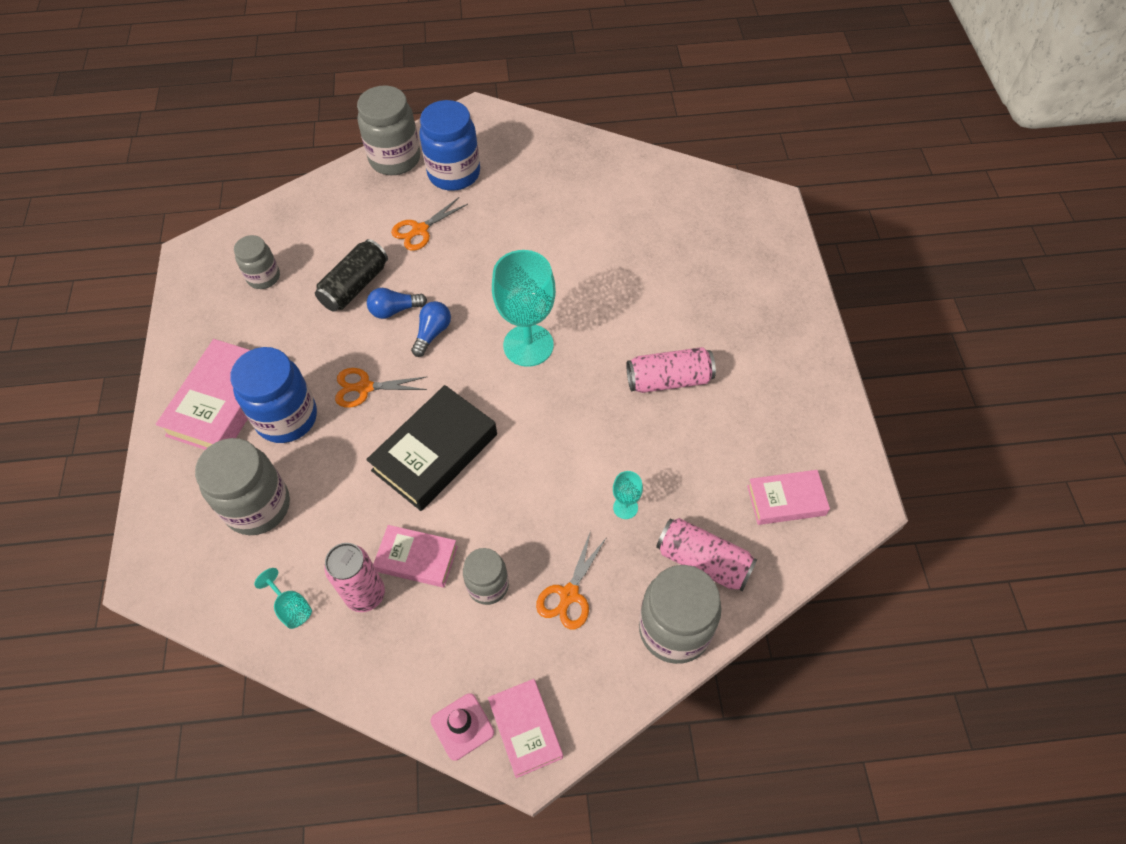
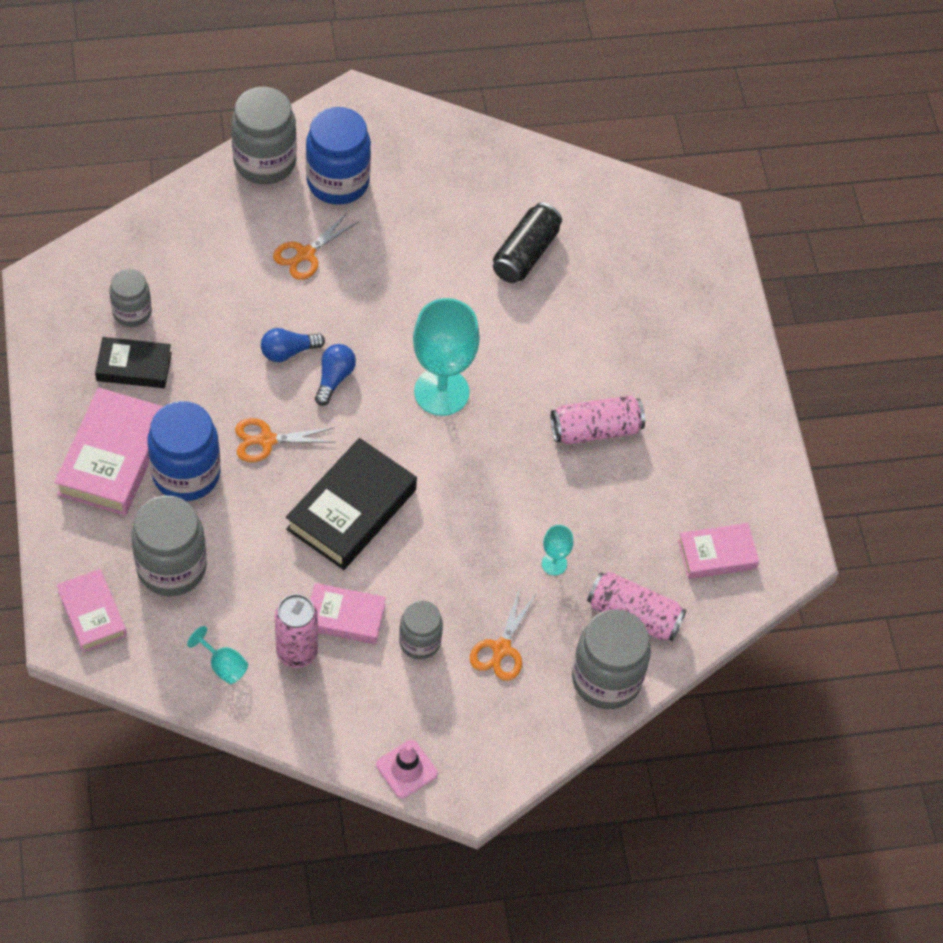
camera: 10 degrees left, 0 degrees up
black can [315,239,388,312] -> black can moved to [493,203,562,283]
pink book [488,679,563,778] -> pink book moved to [57,569,127,653]
none -> black book [95,337,172,388]

